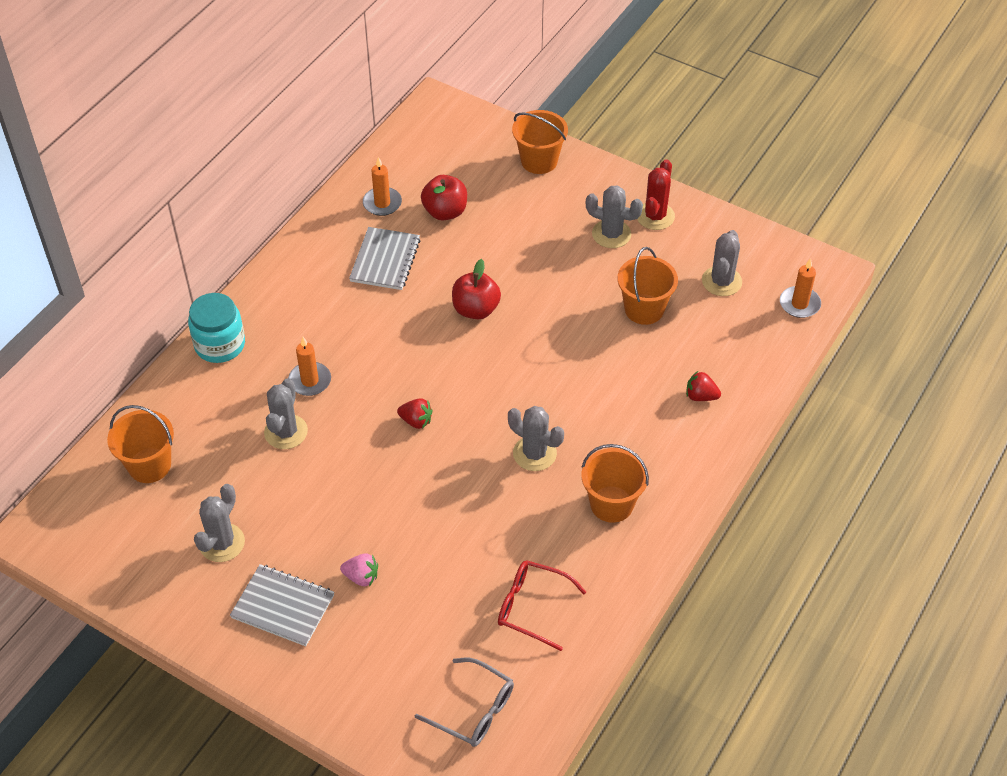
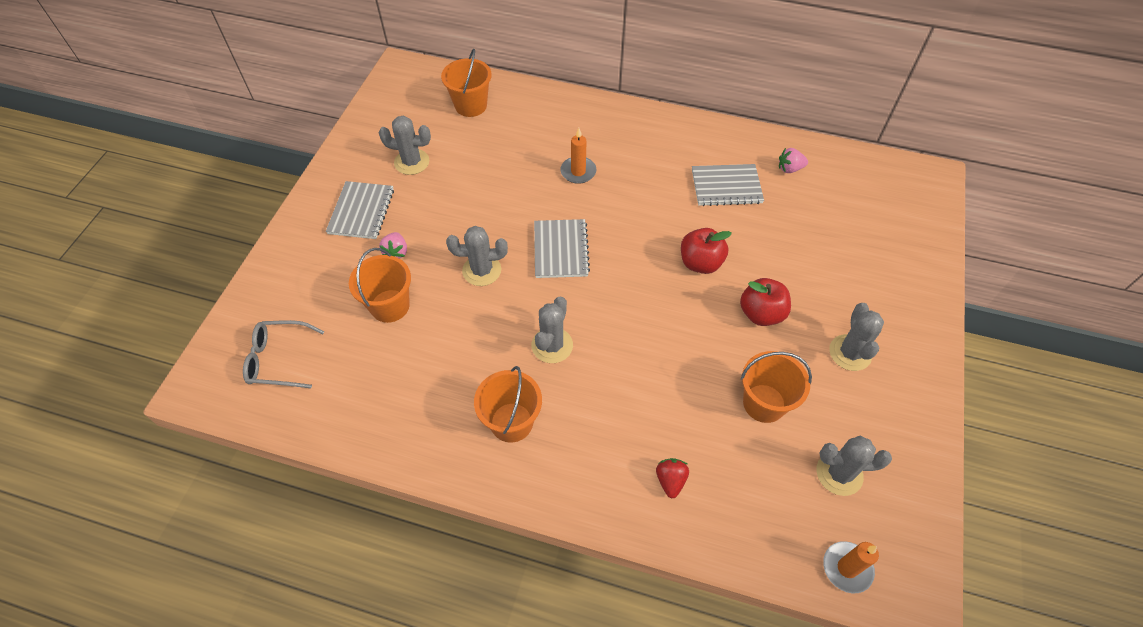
camera: 75 degrees right, 5 degrees up
turquoise jar [188,293,245,363] -> none
grey cactus [264,378,308,449] -> grey cactus moved to [446,226,508,286]
orange candle [363,157,402,216] -> pink strawberry [779,148,808,173]
red strawberry [397,398,432,429] -> grey notebook [534,219,590,278]
grey glasses [414,658,514,747] -> grey glasses turned 75 degrees clockwise [243,320,324,388]
red apple [421,175,467,221] -> red apple moved to [740,278,791,326]
red glasses [498,560,587,651] -> none
orange bucket [512,110,568,174] -> orange bucket moved to [349,248,411,323]
red cactus [637,159,675,230] -> none

